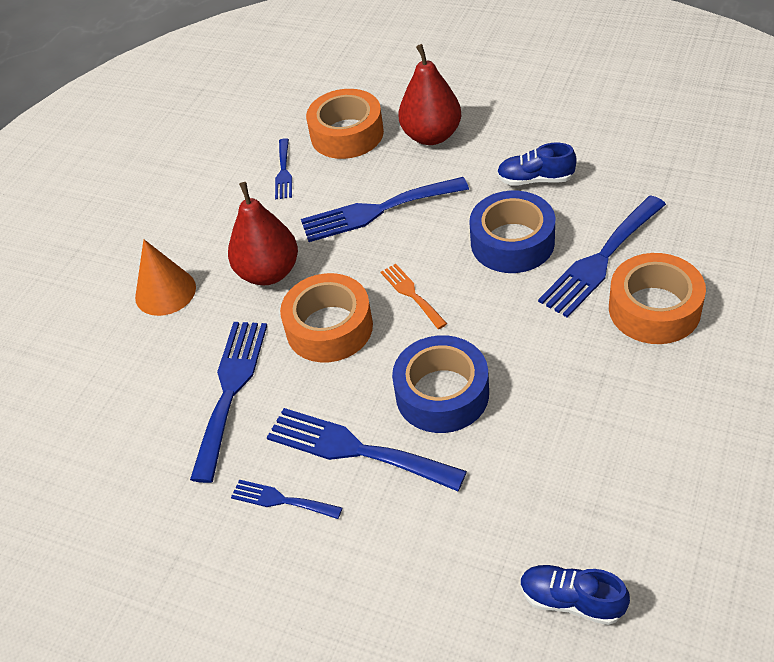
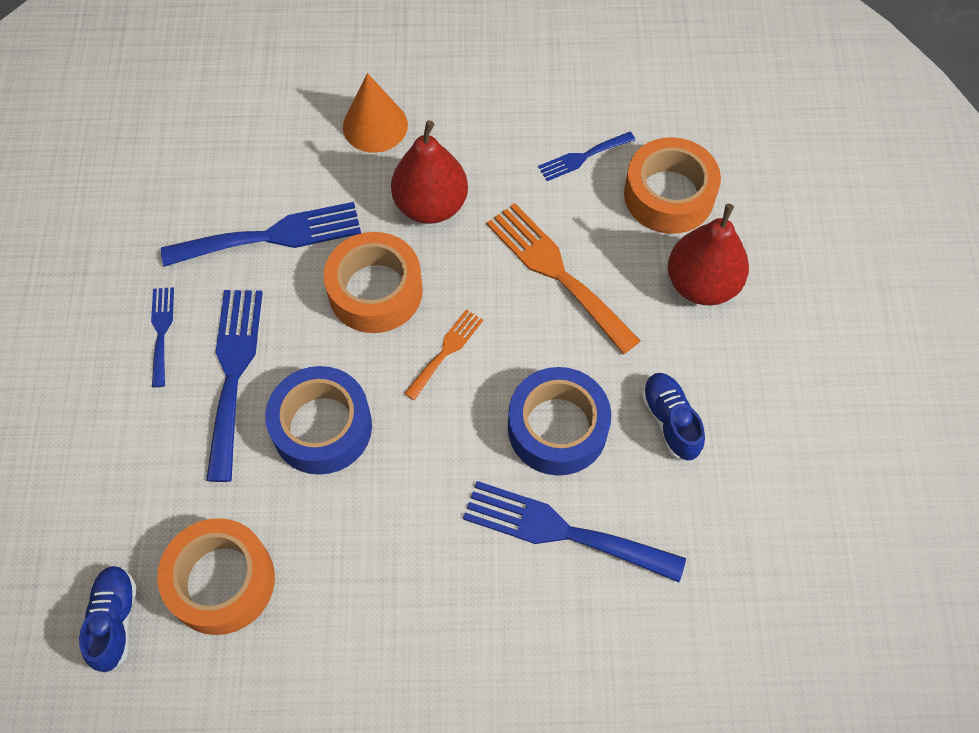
camera: 60 degrees right, 15 degrees up
blue fork [301,177,469,242] -> orange fork [487,203,641,354]
orange tape [609,253,706,344] -> orange tape moved to [157,518,275,635]

